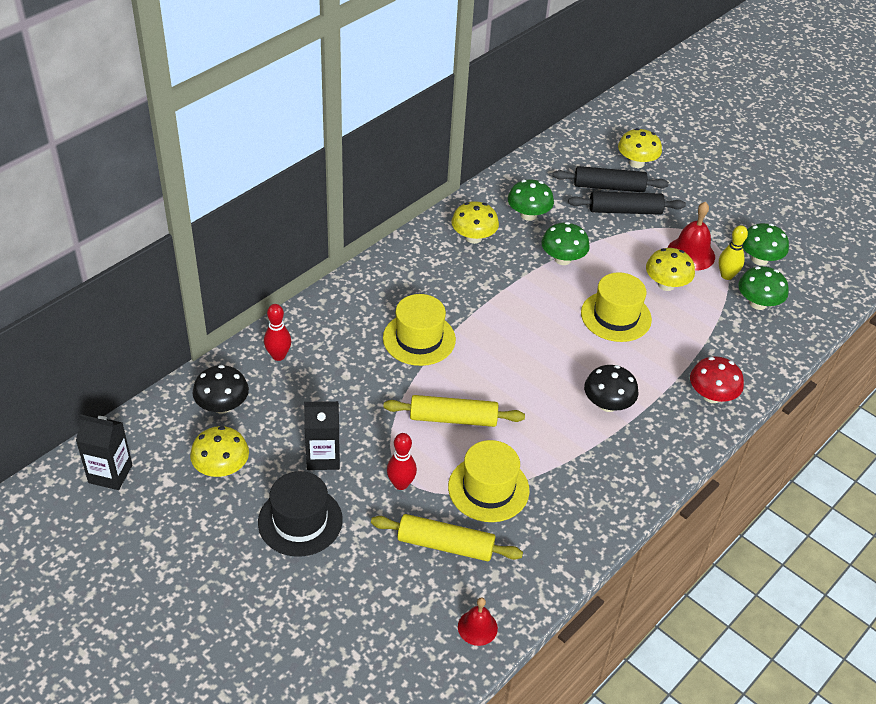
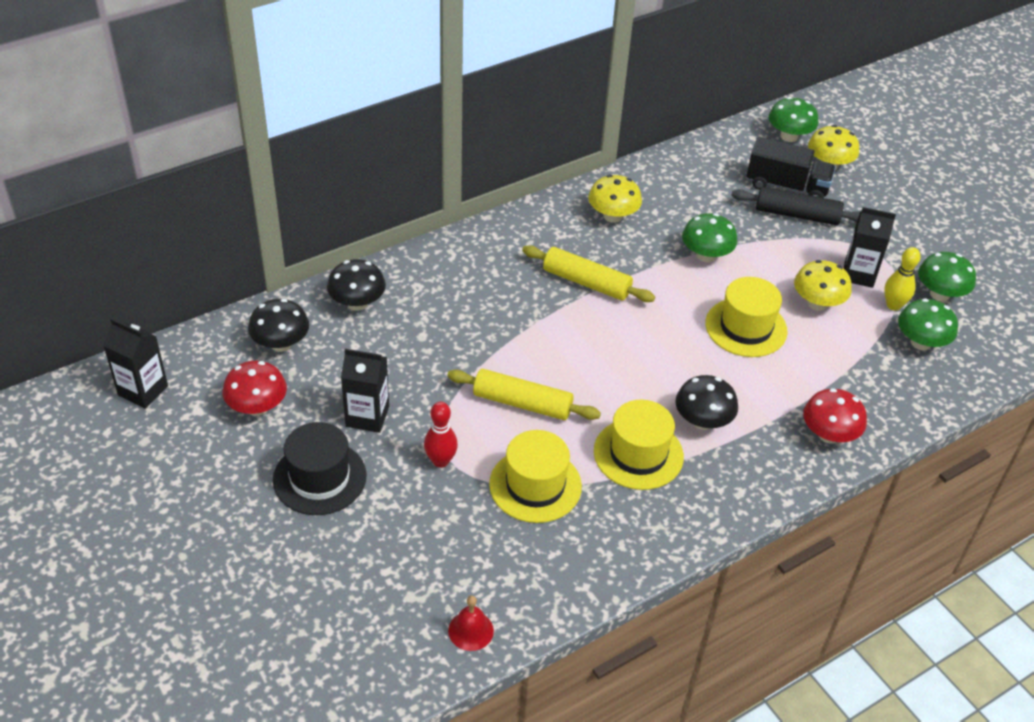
camera: 15 degrees right, 0 degrees up
yellow mushroom [190,426,249,477] -> red mushroom [223,361,287,416]
red bowling pin [264,304,291,361] -> black mushroom [327,259,386,311]
yellow rolling pin [371,514,523,561] -> yellow rolling pin moved to [522,245,655,302]
yellow hat [383,294,456,366] -> yellow hat moved to [594,400,684,490]
green mushroom [508,179,554,221] -> green mushroom moved to [769,97,818,142]
black rolling pin [553,166,669,192] -> black truck [746,137,836,198]
red bell [667,202,715,271] -> black carton [844,207,896,288]

